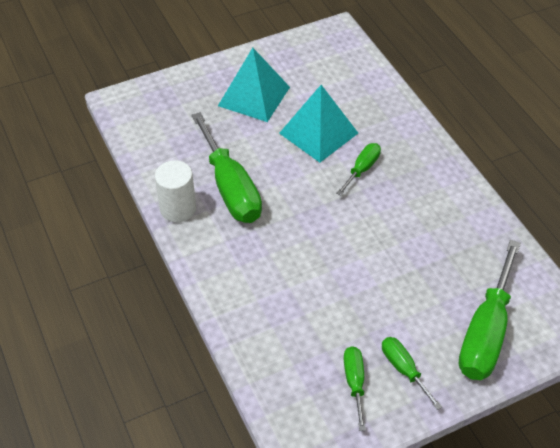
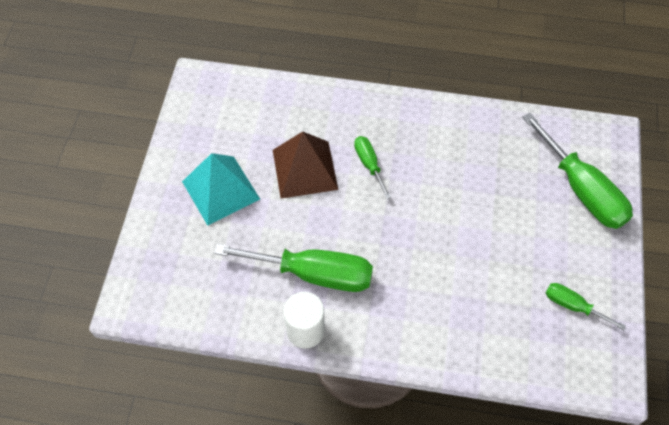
camera: 55 degrees left, 10 degrees up
turquoise pyramid [279,85,358,163] -> brown pyramid [273,131,338,199]
green screwdriver [382,337,442,410] -> none

